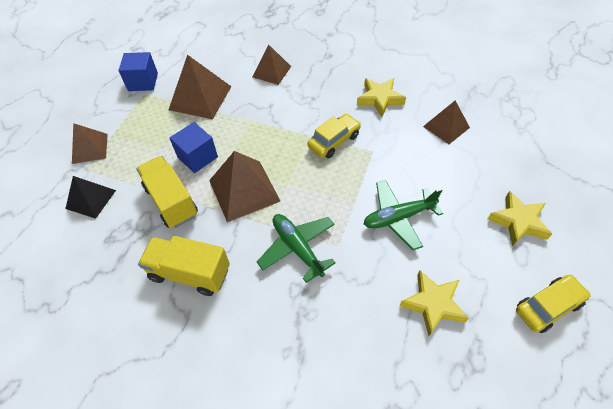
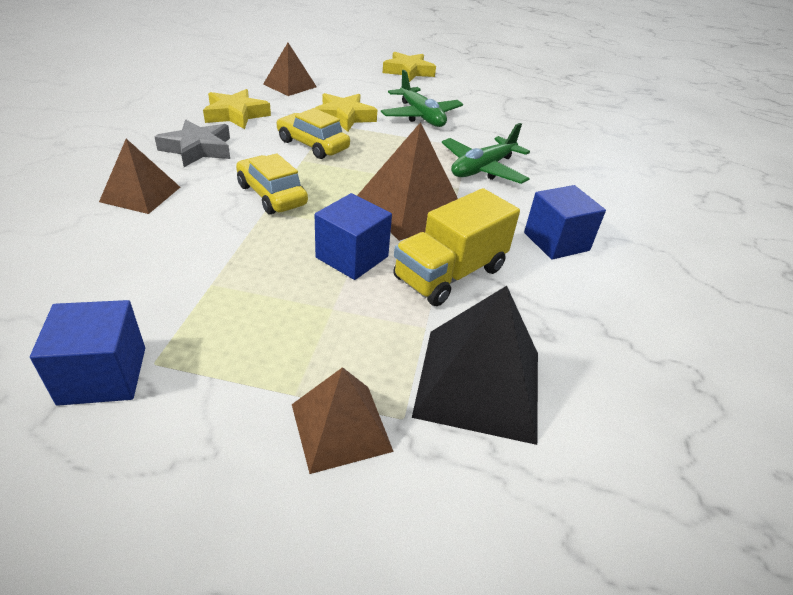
camera: 105 degrees left, 15 degrees down
black pyramid [65,176,116,219] -> black pyramid [412,286,538,445], size x1.56
yellow truck [138,236,230,296] -> blue cube [524,185,606,260]
brown pyramid [169,55,232,119] -> none
yellow star [400,270,469,336] -> yellow star moved to [315,93,377,132]
yellow car [516,275,591,333] -> yellow car moved to [236,153,308,214]
none -> grey star [155,120,230,167]

